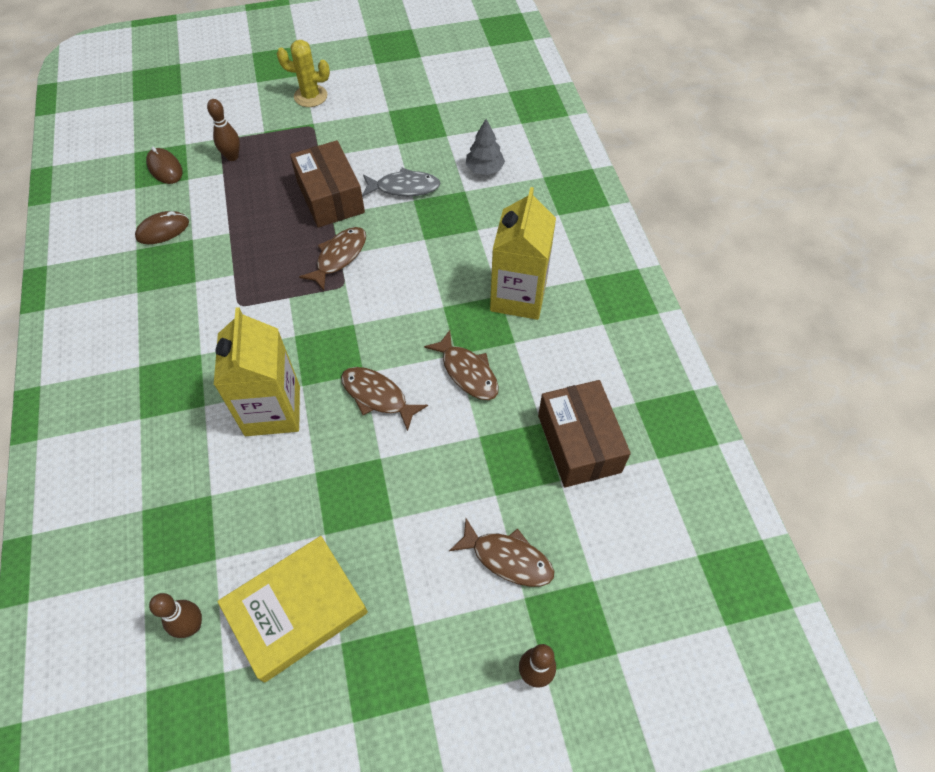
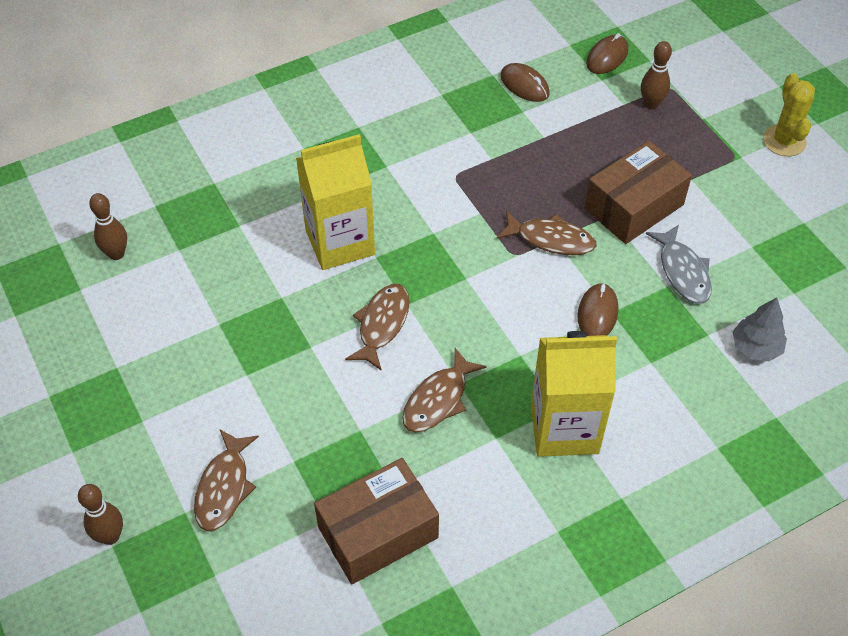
camera: 75 degrees right, 5 degrees down
yellow book [217,536,368,683] -> none
none -> brown mouse [577,283,618,336]

